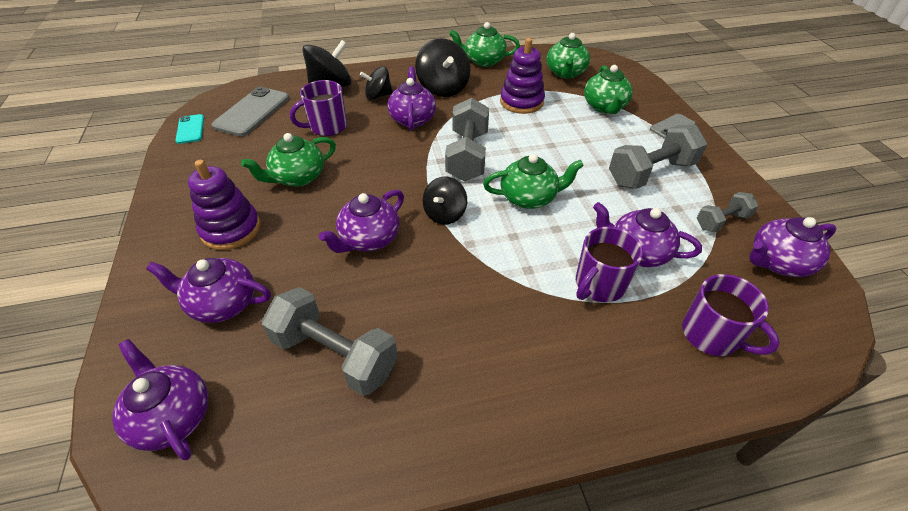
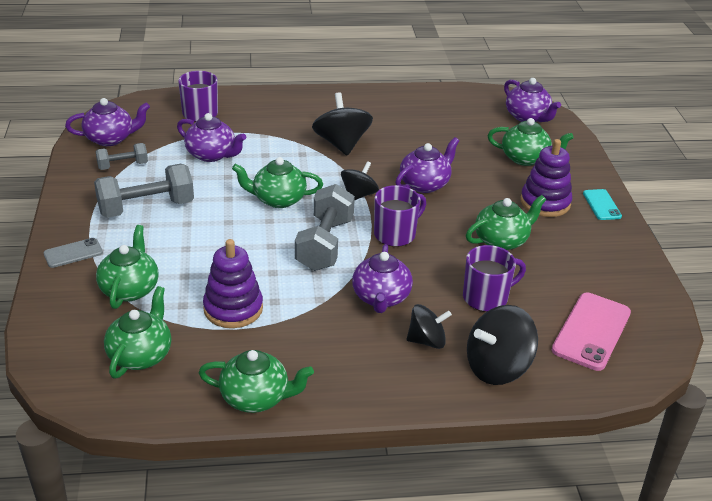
camera: 175 degrees left, 10 degrees down
purple teapot [146,258,271,323] -> green teapot [488,118,574,166]
turquoise phone [175,114,204,144] -> turquoise phone moved to [583,189,622,220]
grey phone [212,87,289,136] -> pink phone [552,293,631,371]
grey dumbbell [262,287,398,396] -> none
black spinning top [415,38,470,97] -> black spinning top moved to [312,92,373,156]
purple mug [576,227,643,302] -> purple mug moved to [374,185,426,247]

